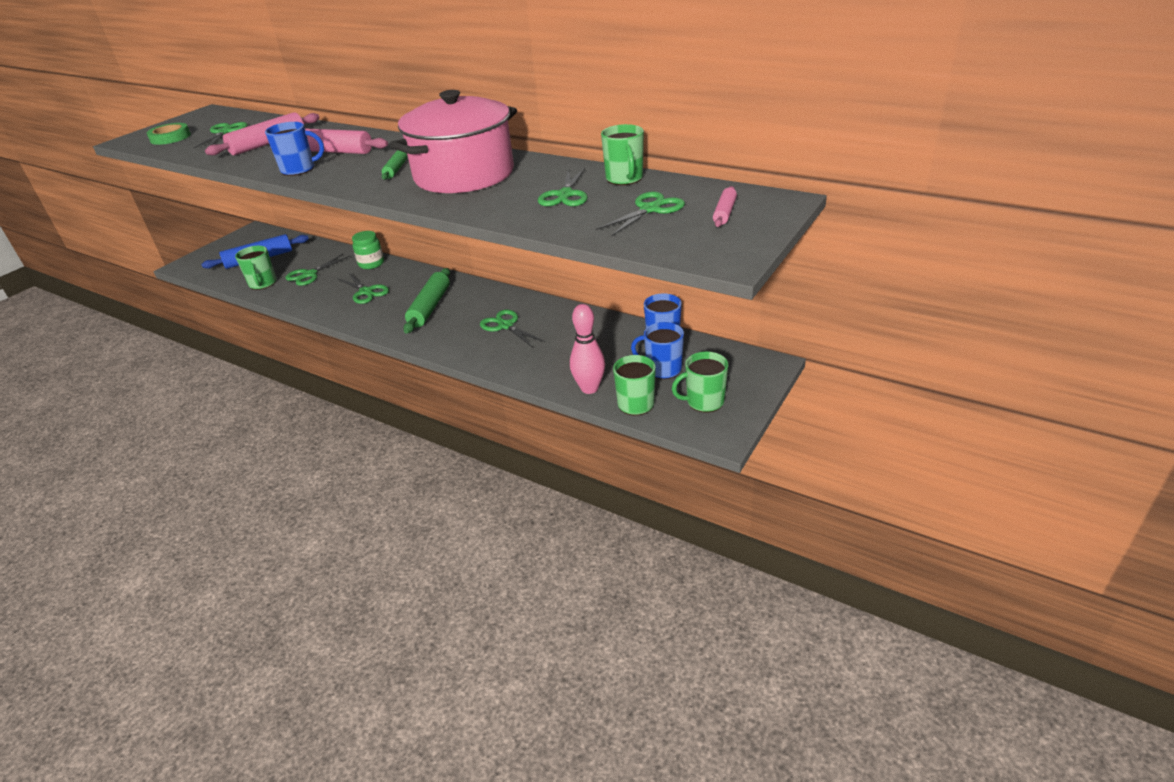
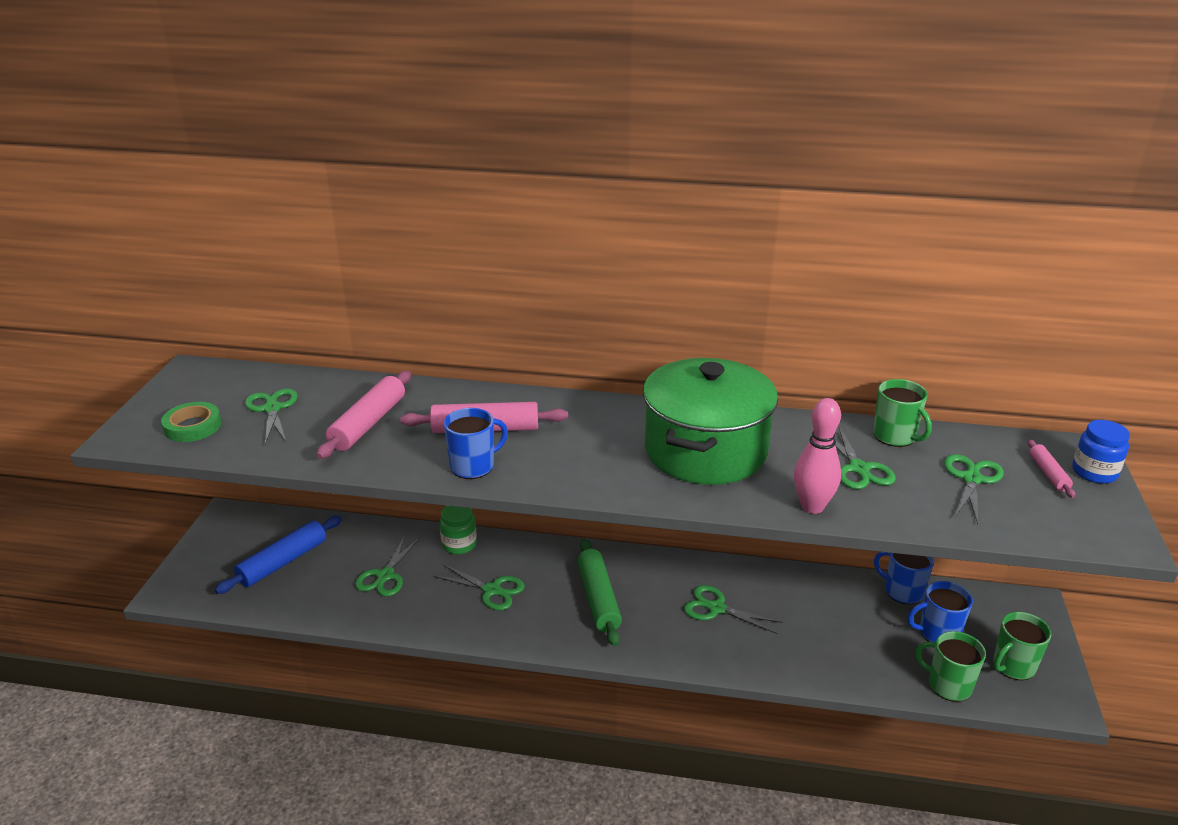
camera: 25 degrees left, 5 degrees down
green mug [235,246,276,290] -> none
green rolling pin [381,150,407,180] -> none
pink pot [389,90,517,193] -> green pot [643,358,778,485]
pink bowling pin [570,304,605,394] -> pink bowling pin moved to [794,398,841,514]
none -> blue jar [1072,420,1130,484]

